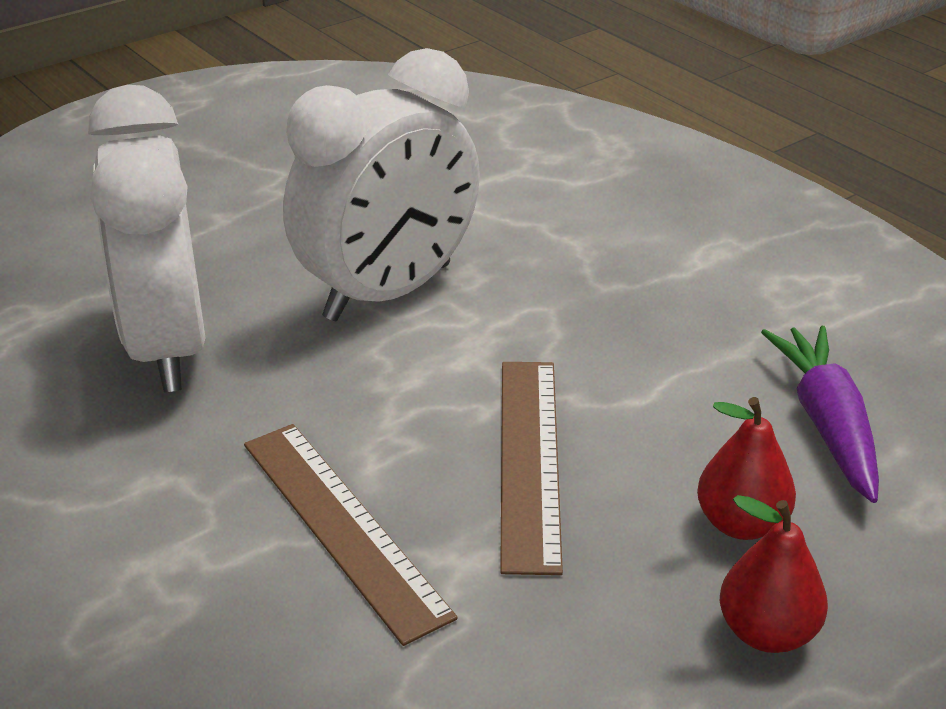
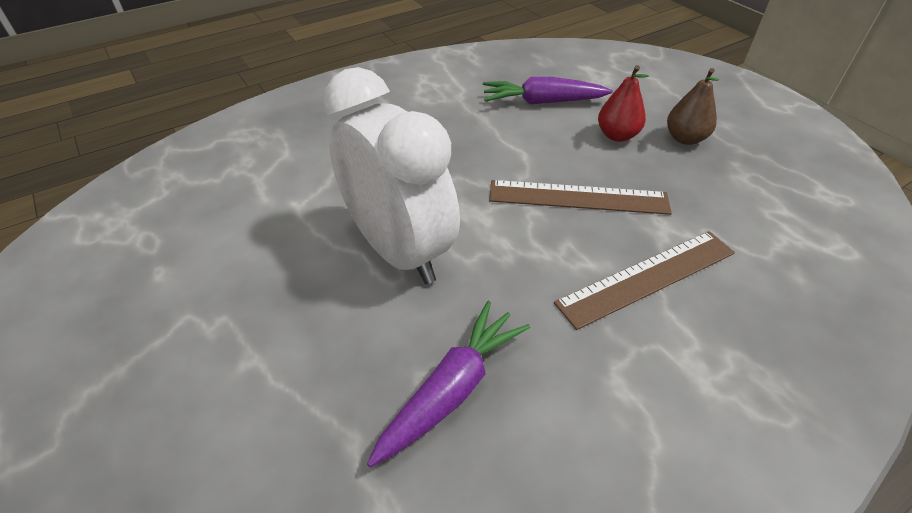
camera: 85 degrees left, 10 degrees up
white clock [88,85,205,392] -> purple carrot [367,301,530,468]
red pear [720,495,828,653] -> brown pear [667,68,719,145]

